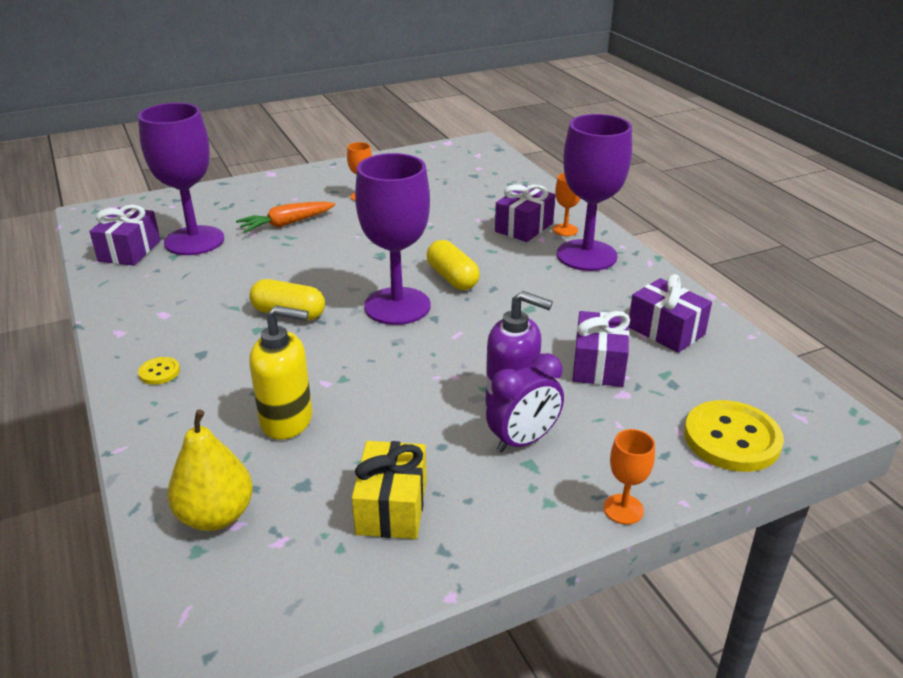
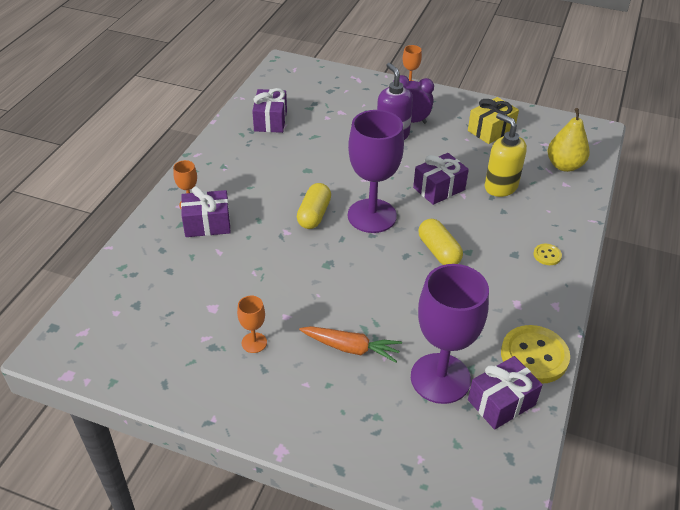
camera: 135 degrees left, 10 degrees up
purple goblet [557,114,632,271] -> none
purple gift [573,311,630,387] -> purple gift moved to [413,153,469,205]
yellow button [684,400,784,472] -> yellow button moved to [501,325,570,383]

